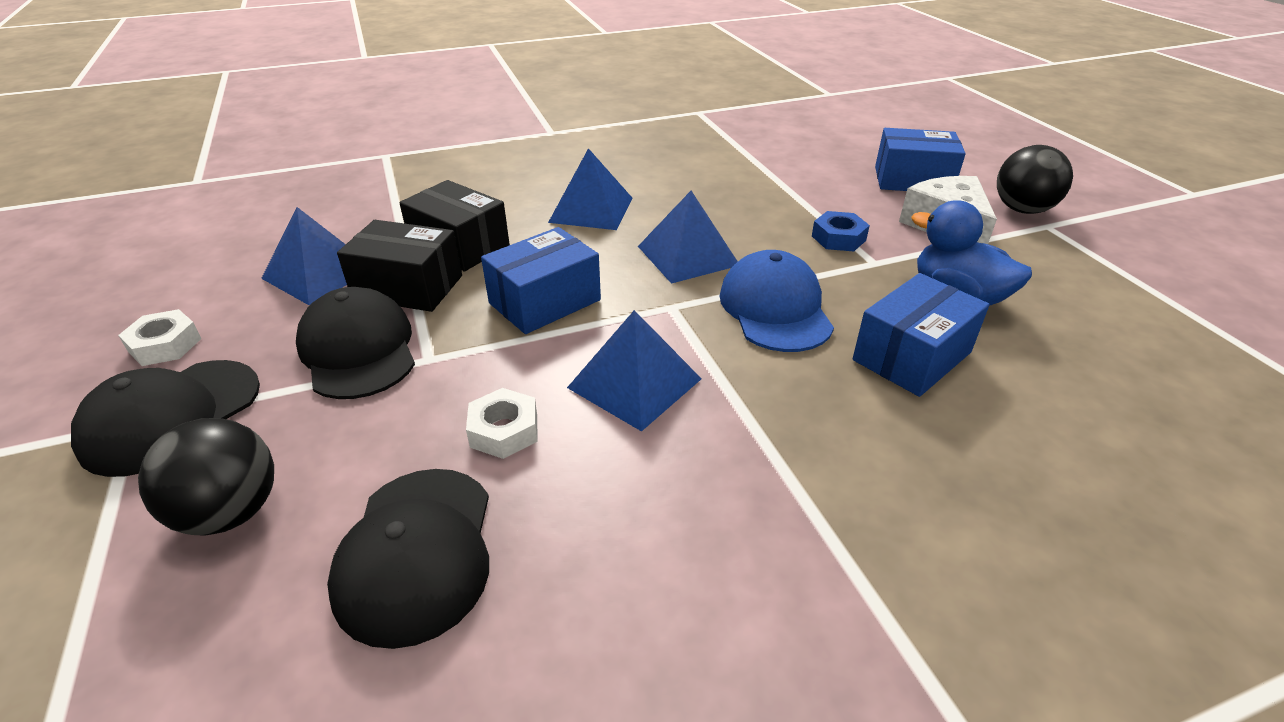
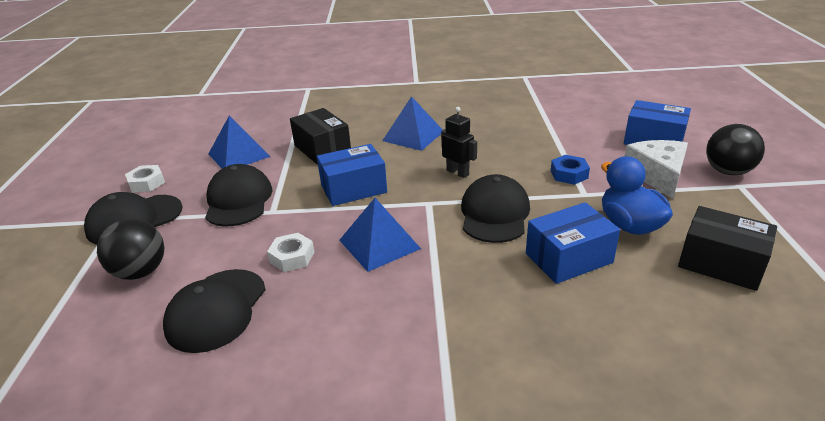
camera: 20 degrees right, 5 degrees down
black box [337,220,462,312] -> black box moved to [678,206,777,291]
blue pyramid [638,191,738,284] -> black robot [441,107,477,178]
blue cap [719,250,834,352] -> black cap [461,174,530,243]

